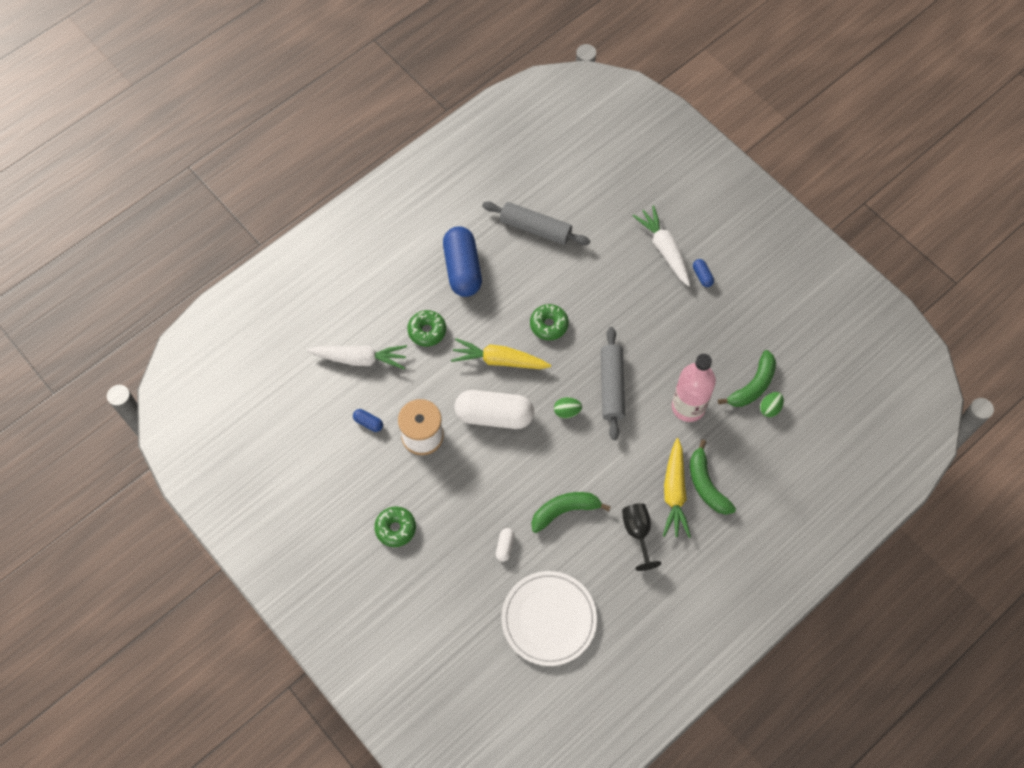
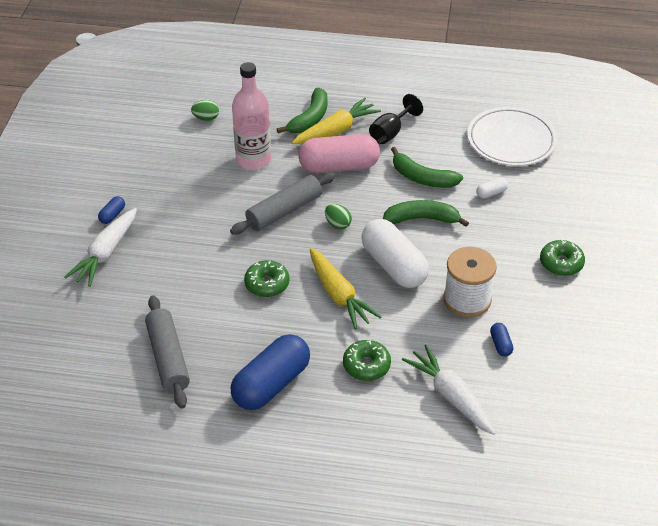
camera: 130 degrees left, 20 degrees down
green banana [718,350,776,407] -> green banana moved to [383,200,469,227]
none -> pink capsule [298,134,380,173]

